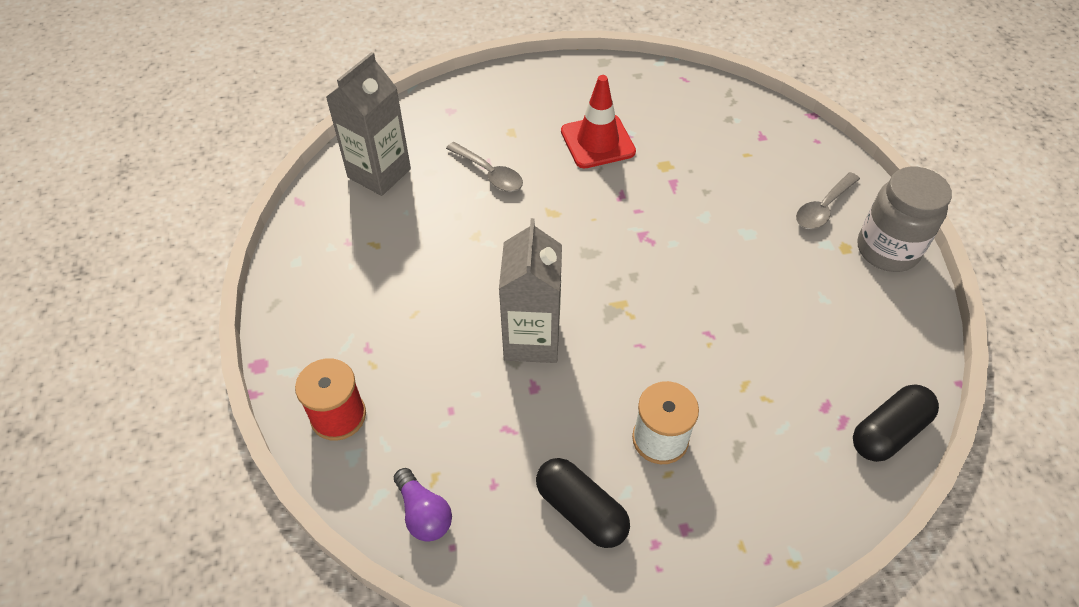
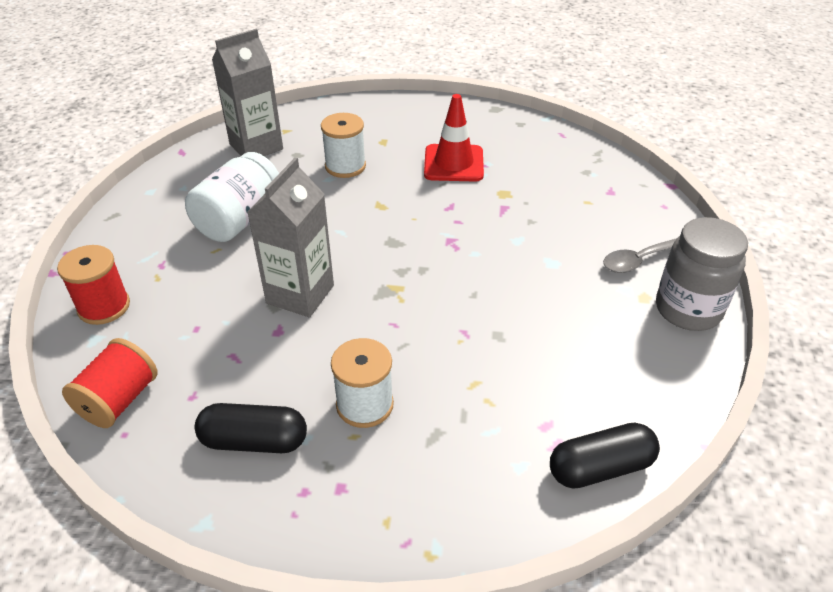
camera: 20 degrees right, 10 degrees down
purple light bulb [394,468,452,542] -> red spool [62,338,158,428]
grey spoon [446,142,523,192] -> white spool [321,113,366,178]
black capsule [536,458,630,548] -> black capsule turned 60 degrees counterclockwise [195,403,307,453]
none -> white jar [185,152,279,242]

